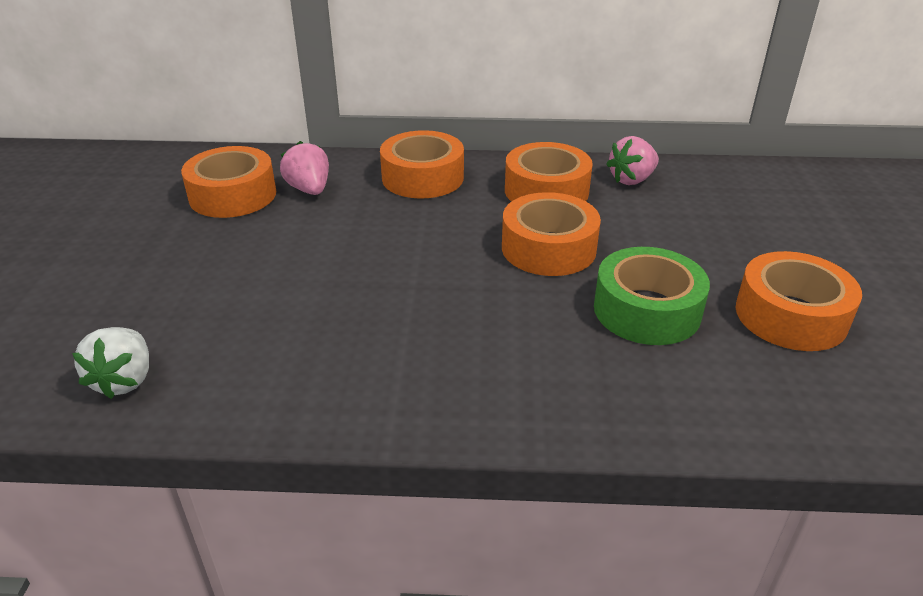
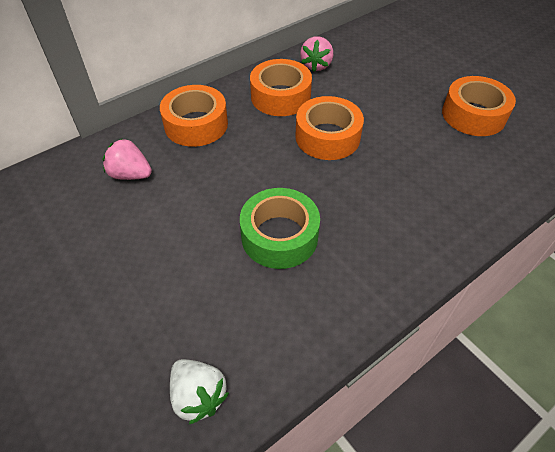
camera: 40 degrees left, 15 degrees up
orange tape [181,146,276,218] -> none
green tape [594,247,710,345] -> green tape moved to [240,188,320,269]

